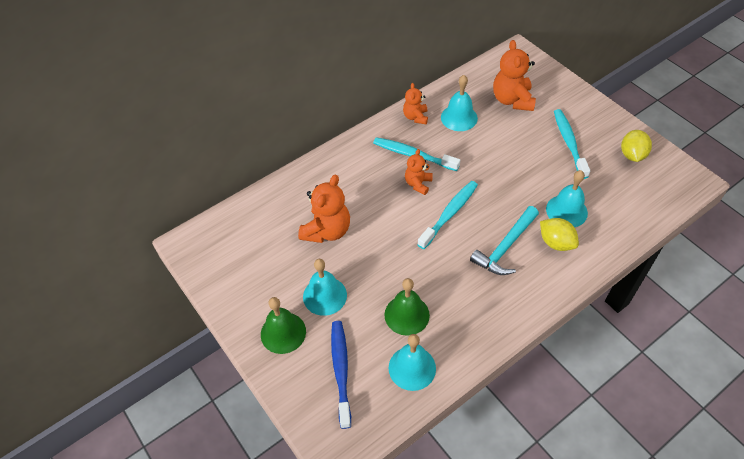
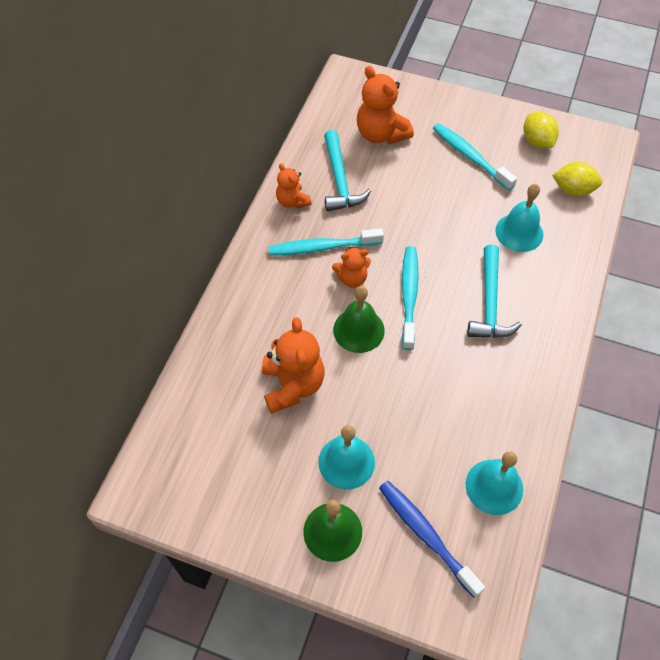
camera: 35 degrees left, 5 degrees up
green bell [384,278,430,336] -> green bell moved to [333,286,385,353]
orange teddy bear [405,149,433,195] -> orange teddy bear turned 90 degrees counterclockwise [332,247,371,288]
turquoise bell [441,75,478,131] -> turquoise hammer [324,130,371,211]
yellow lemon [540,218,579,251] -> yellow lemon moved to [552,162,602,197]

